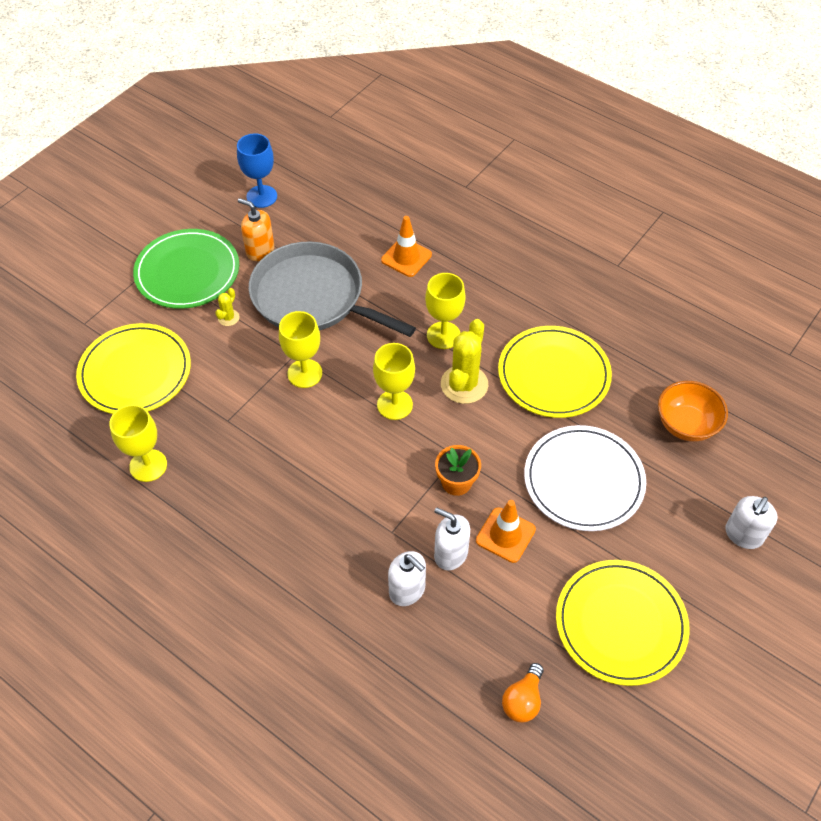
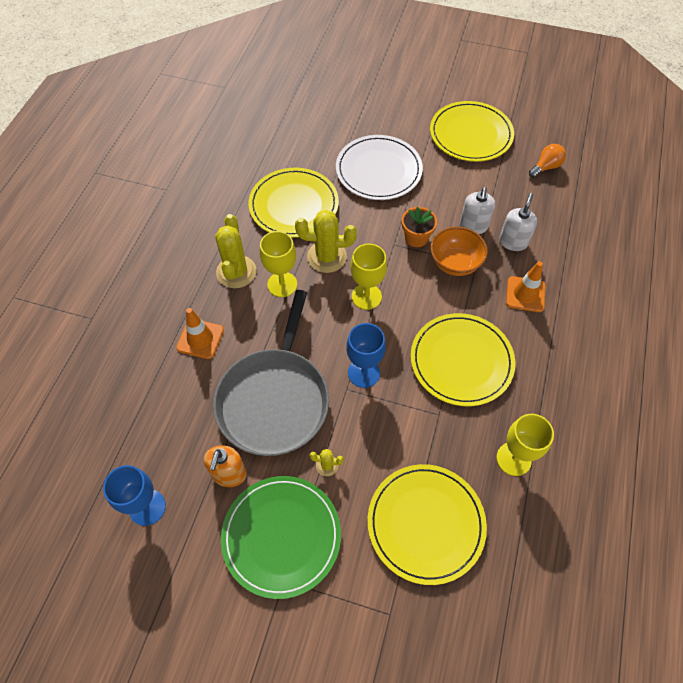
camera: 110 degrees left, 5 degrees up
yellow goblet [279,311,322,388] -> blue goblet [346,323,386,388]
orange traffic cone [476,500,536,563] -> orange traffic cone moved to [506,261,545,312]
orange light bulb [502,663,543,722] -> orange light bulb turned 45 degrees counterclockwise [529,144,566,178]
orange bowl [658,381,728,441] -> orange bowl moved to [431,227,488,276]
white soap dispenser [725,496,777,549] -> none
none -> yellow cactus [215,214,257,288]
none -> yellow plate [411,313,515,406]

